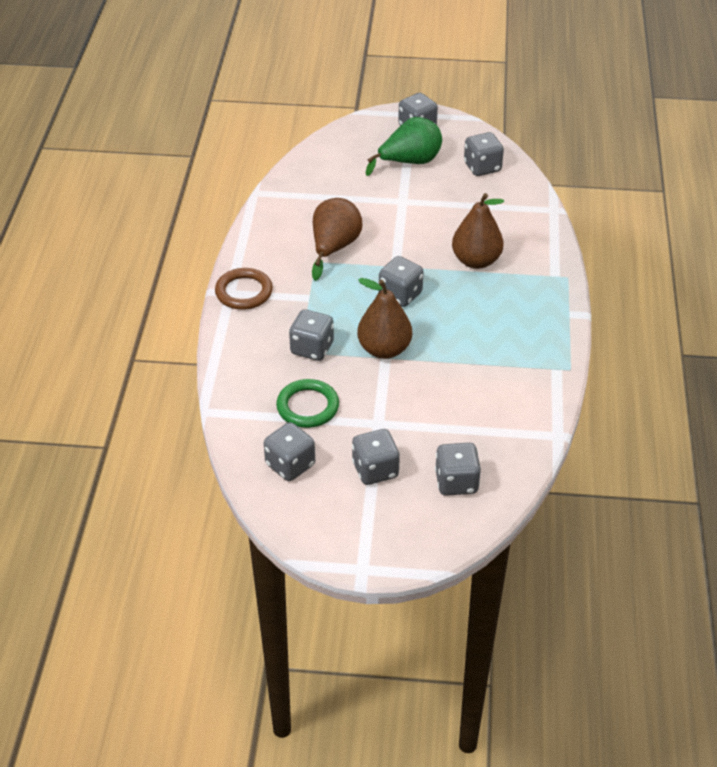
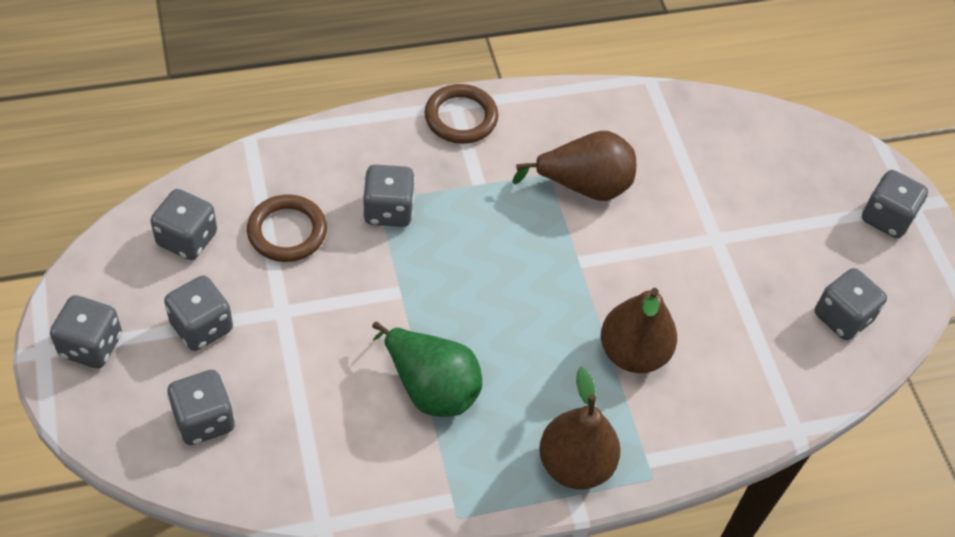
camera: 65 degrees right, 10 degrees up
green ring [276,379,339,428] -> brown ring [247,194,327,262]
brown pear [357,278,412,359] -> brown pear moved to [539,367,621,489]
green pear [366,117,442,176] -> green pear moved to [372,322,482,417]
grey dice [379,256,424,307] -> grey dice moved to [50,295,122,368]

